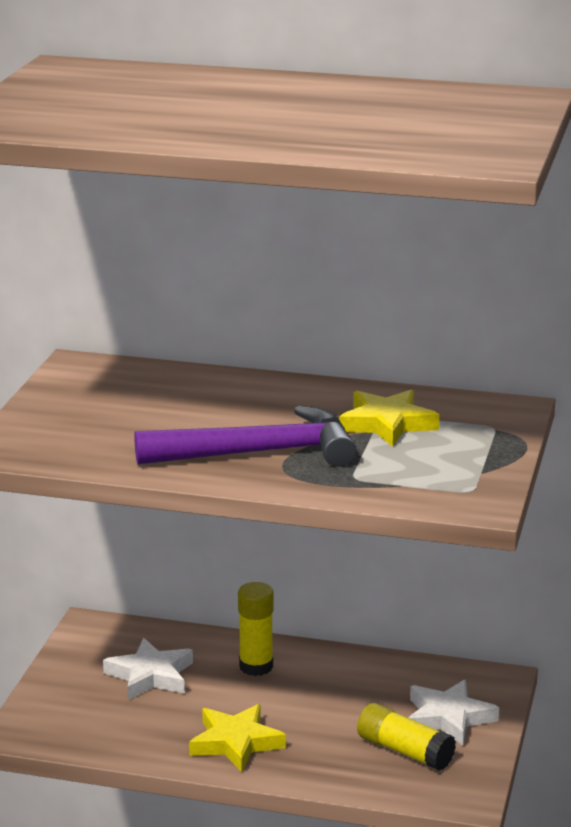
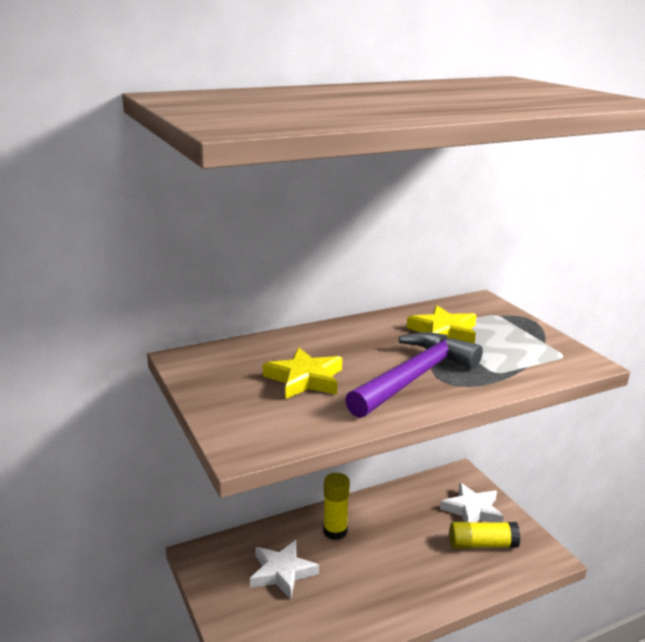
camera: 40 degrees left, 0 degrees up
yellow star [189,704,286,772] -> yellow star moved to [263,347,342,399]

